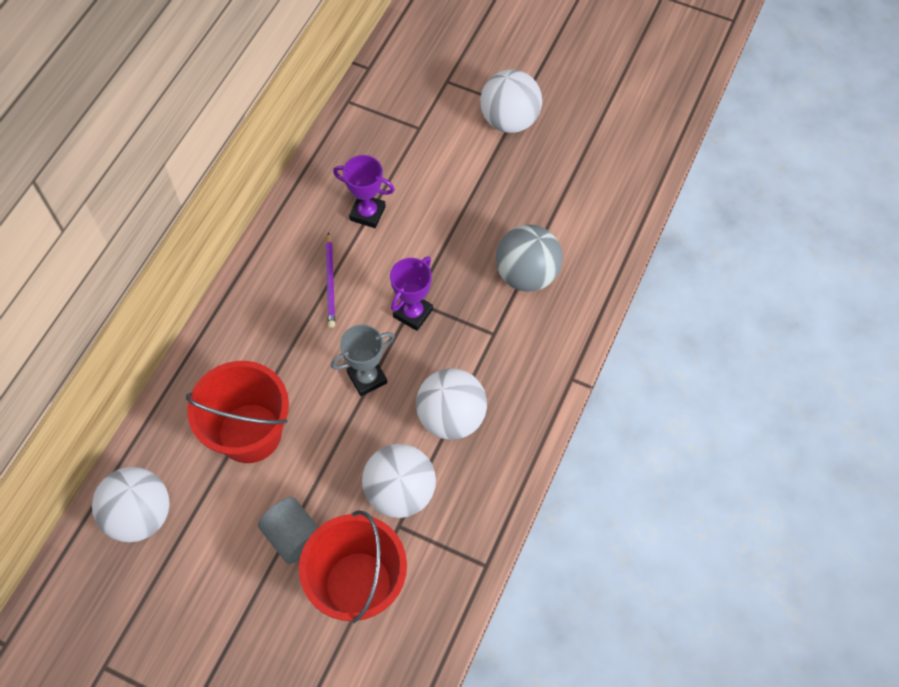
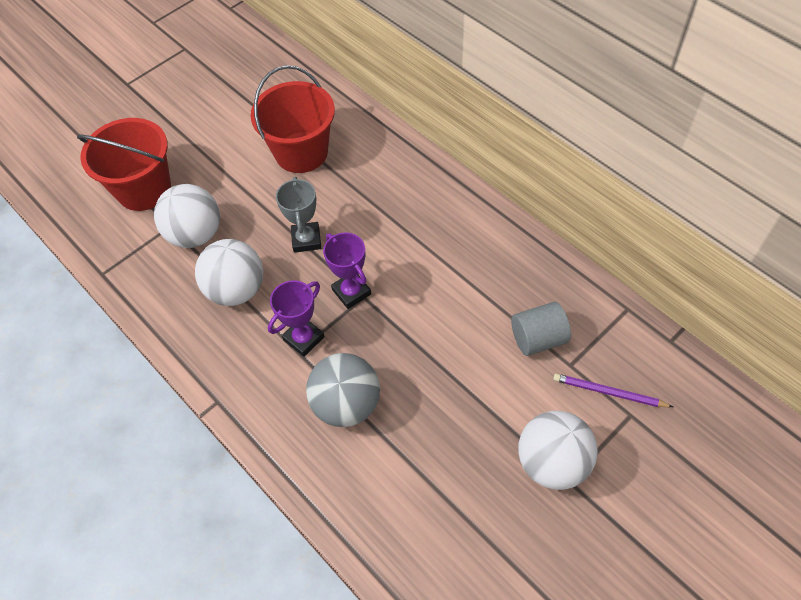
camera: 115 degrees right, 5 degrees down
white ball [92,467,170,542] -> none
grey cylinder [258,497,319,564] -> grey cylinder moved to [511,302,571,356]
purple pencil [326,232,335,328] -> purple pencil moved to [553,373,673,407]
purple trophy [333,155,395,228] -> purple trophy moved to [268,280,324,357]

